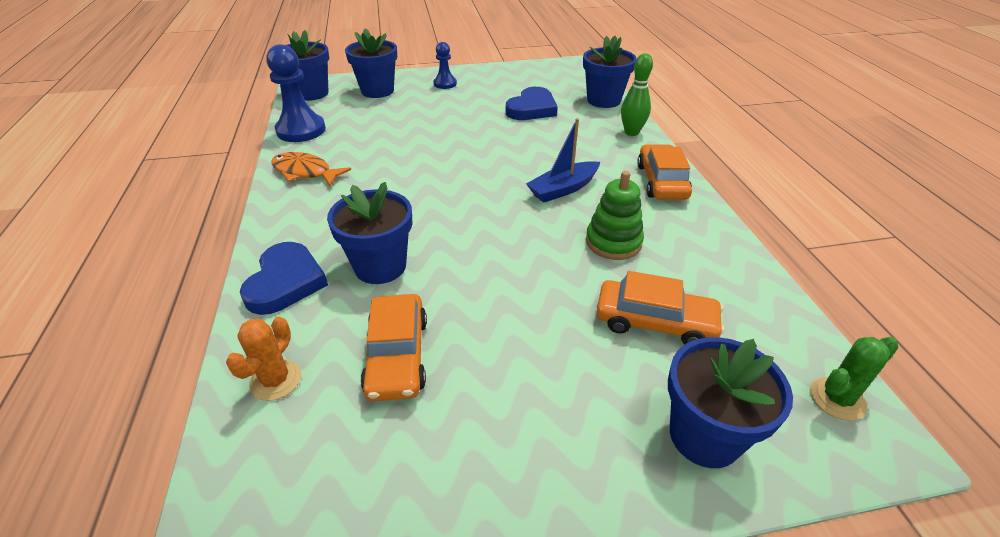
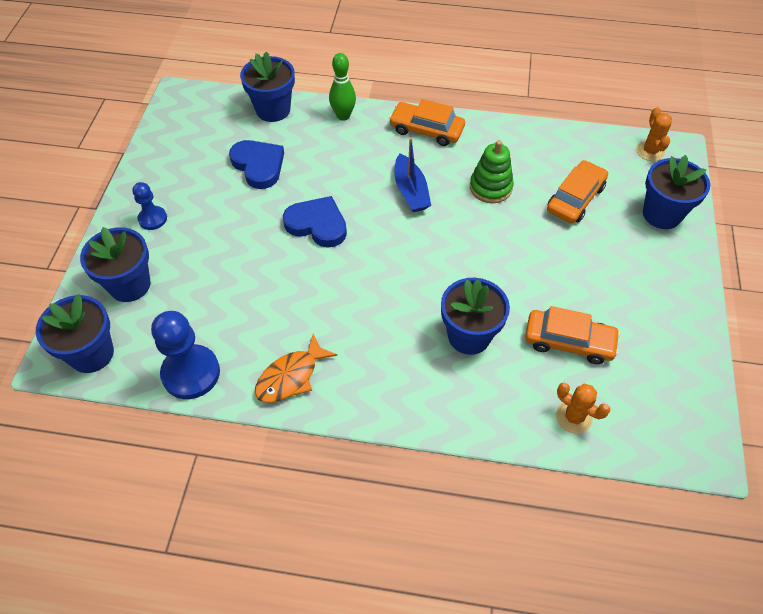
camera: 70 degrees left, 15 degrees up
blue heart [240,242,328,315] -> blue heart moved to [283,196,347,248]
green cactus [810,337,898,421] -> orange cactus [636,107,672,161]

